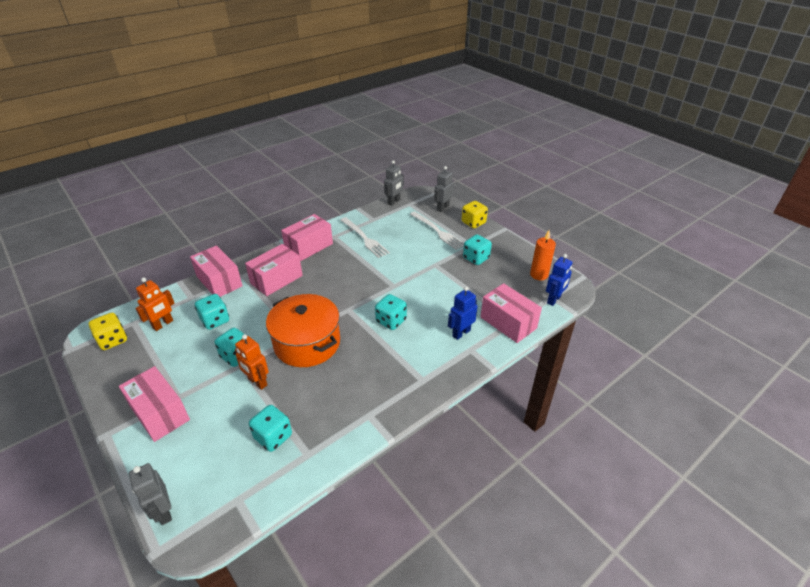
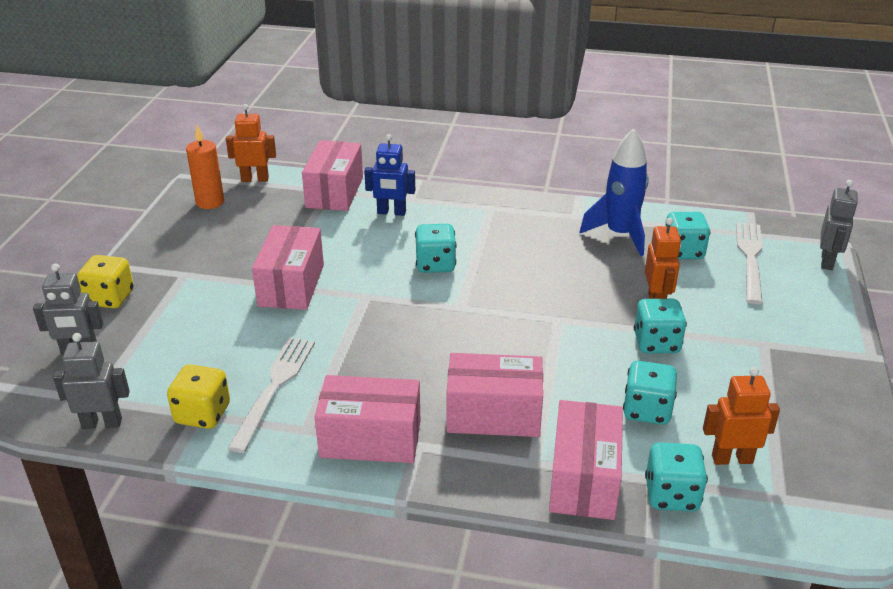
camera: 130 degrees left, 5 degrees down
yellow dice [89,313,127,350] -> yellow dice moved to [167,364,230,429]
pink box [119,366,190,442] -> pink box moved to [252,225,324,310]
orange pot [266,294,340,367] -> none
white fork [410,211,464,250] -> white fork moved to [736,222,762,304]
turquoise dice [463,234,492,265] -> turquoise dice moved to [645,442,708,511]
blue robot [546,254,573,306] -> orange robot [226,104,276,182]
none -> blue rocket [580,128,649,256]

